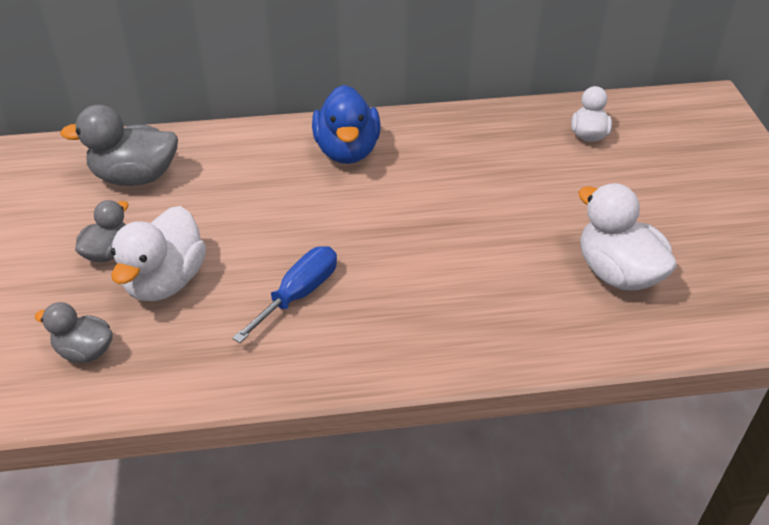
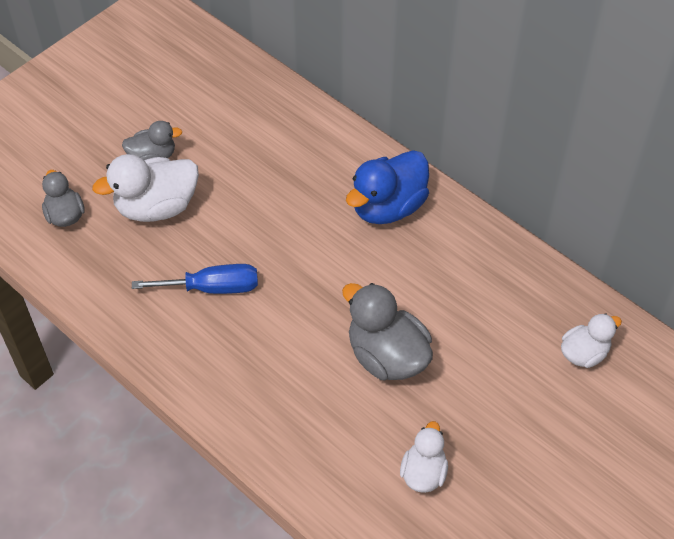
camera: 50 degrees right, 10 degrees up
grey duck [60,105,178,186] -> grey duck moved to [342,283,433,380]
white duck [578,183,677,291] -> white duck [400,421,448,493], size x0.60

